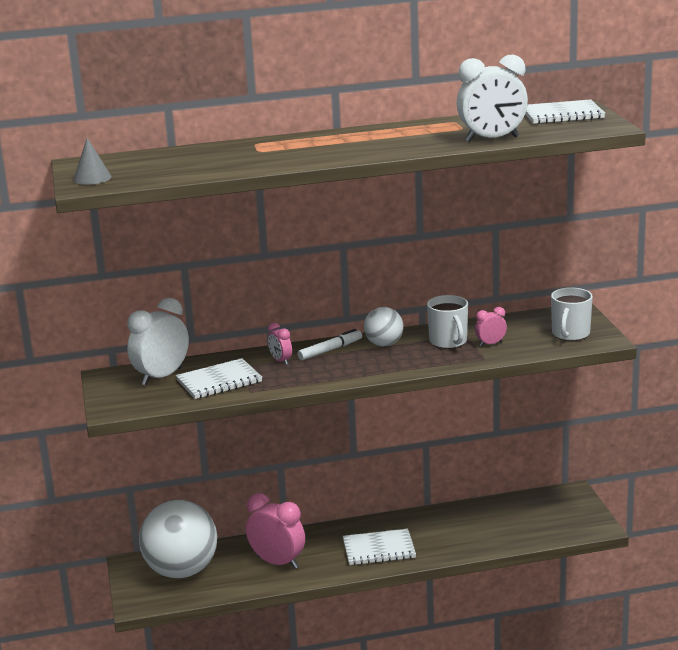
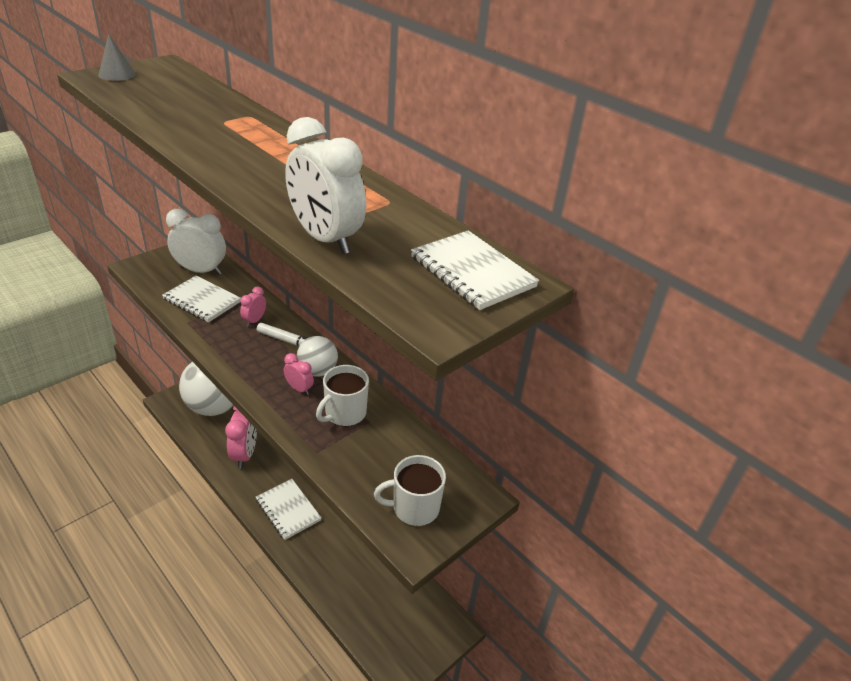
camera: 55 degrees right, 15 degrees up
pink clock [475,307,507,346] -> pink clock moved to [284,353,314,395]

